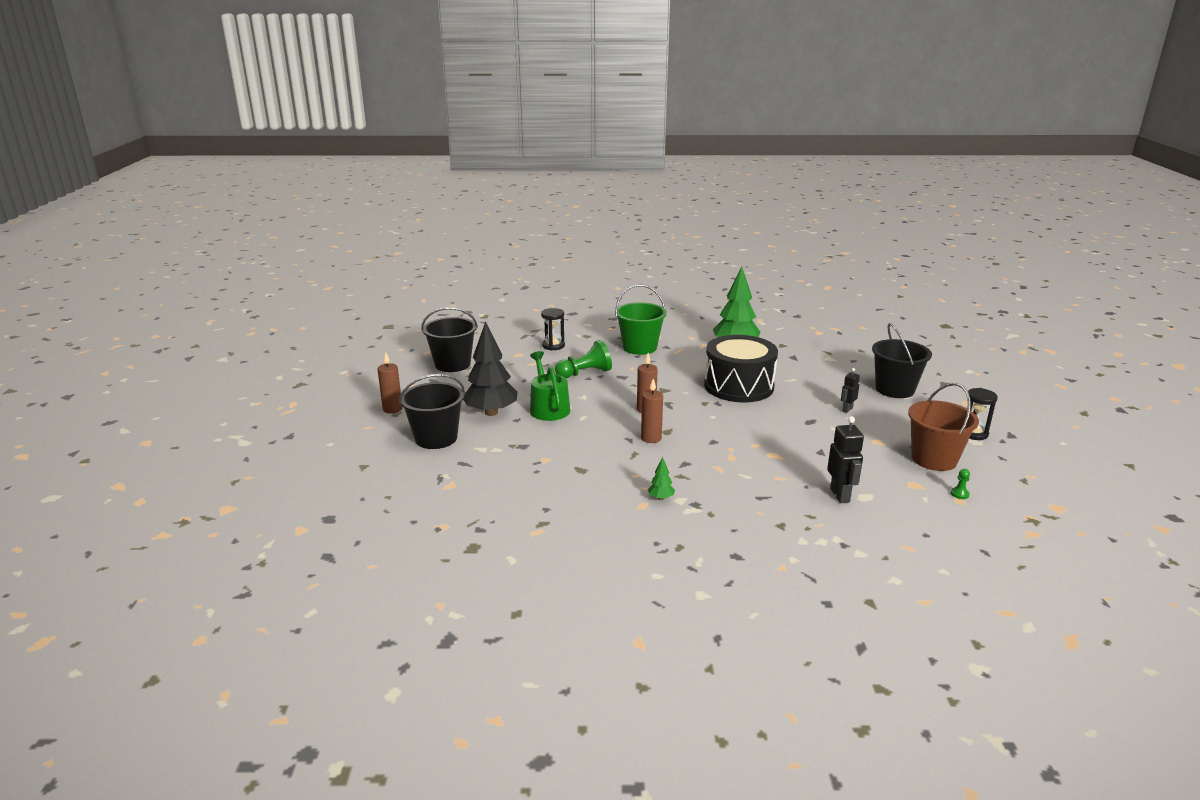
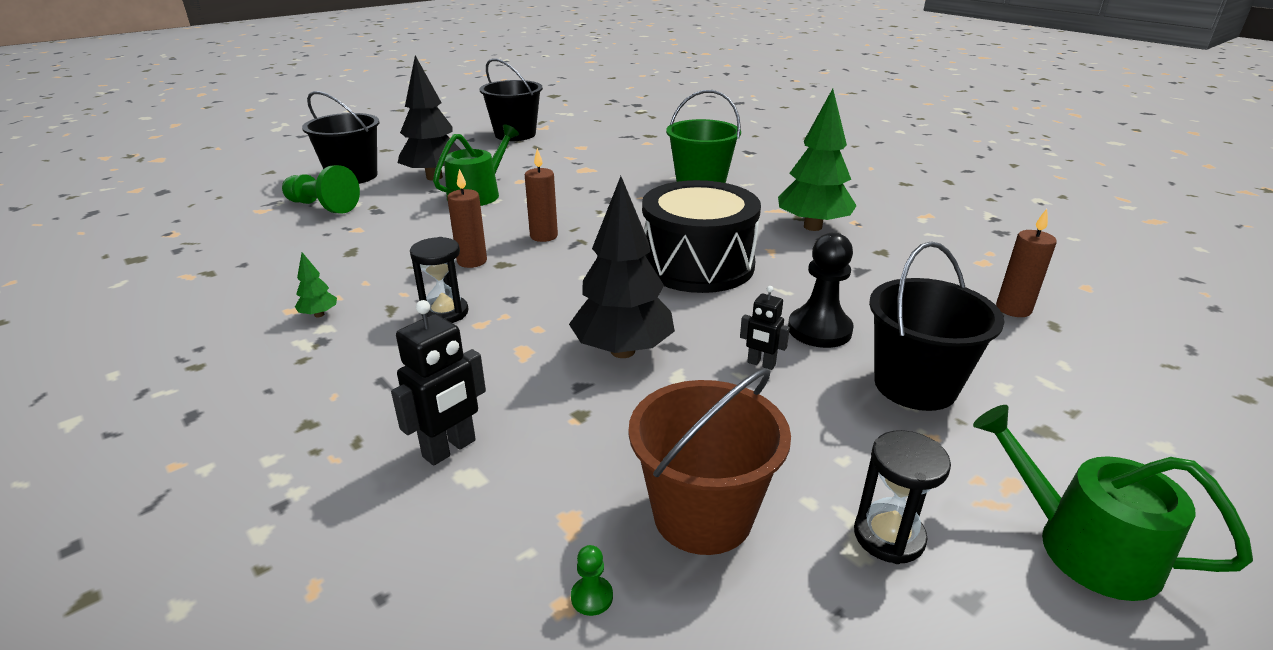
camera: 50 degrees right, 5 degrees up
brown candle [377,352,402,413] -> brown candle moved to [996,209,1057,317]
black hourglass [541,308,565,351] -> black hourglass moved to [410,237,468,323]
green pawn [555,340,612,378] -> green pawn moved to [282,165,360,214]
black robot [841,368,860,413] -> black robot turned 150 degrees counterclockwise [740,286,790,370]
none -> black tree [569,176,675,358]
none -> black pawn [788,232,854,348]
none -> green watering can [973,405,1253,601]

